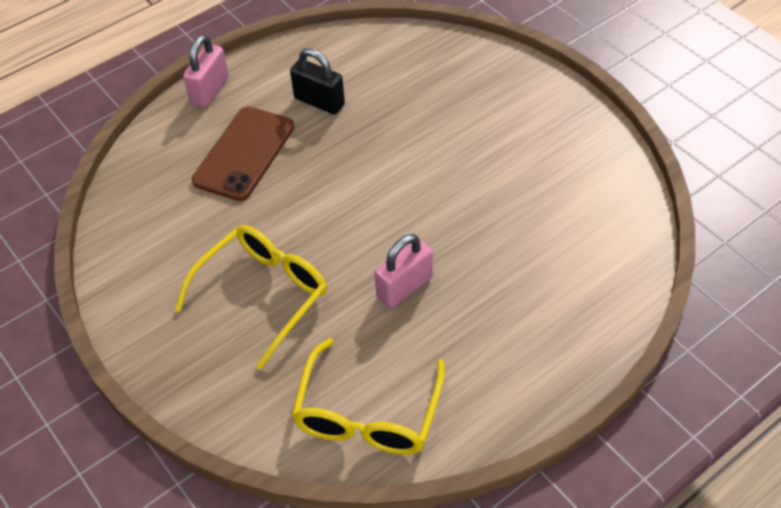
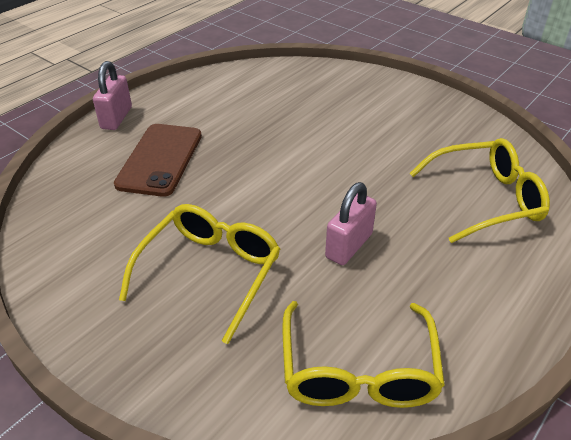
camera: 15 degrees left, 10 degrees down
black padlock [290,48,345,114] -> none
none -> yellow glasses [410,138,550,243]

